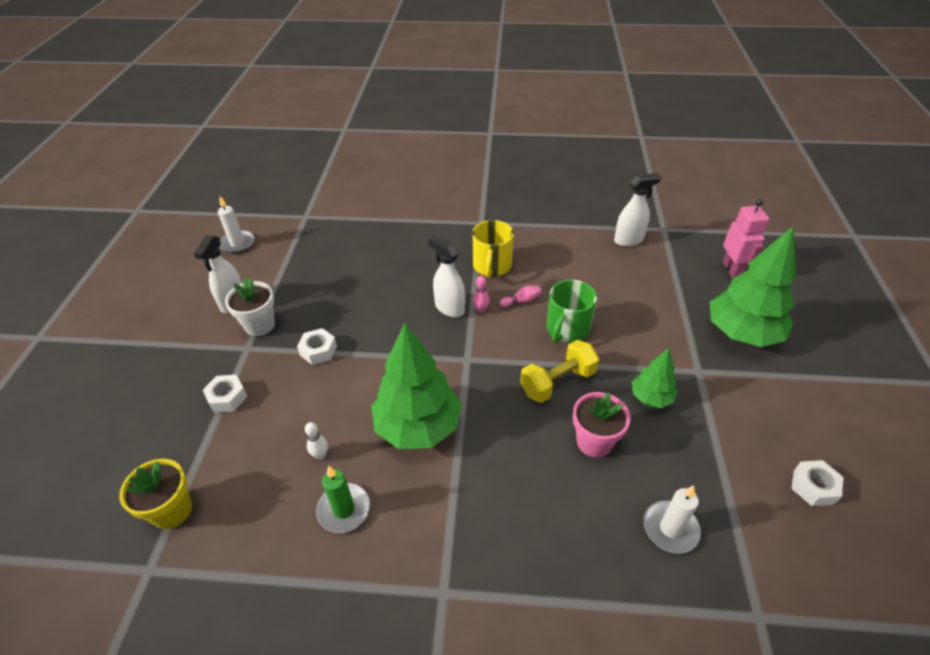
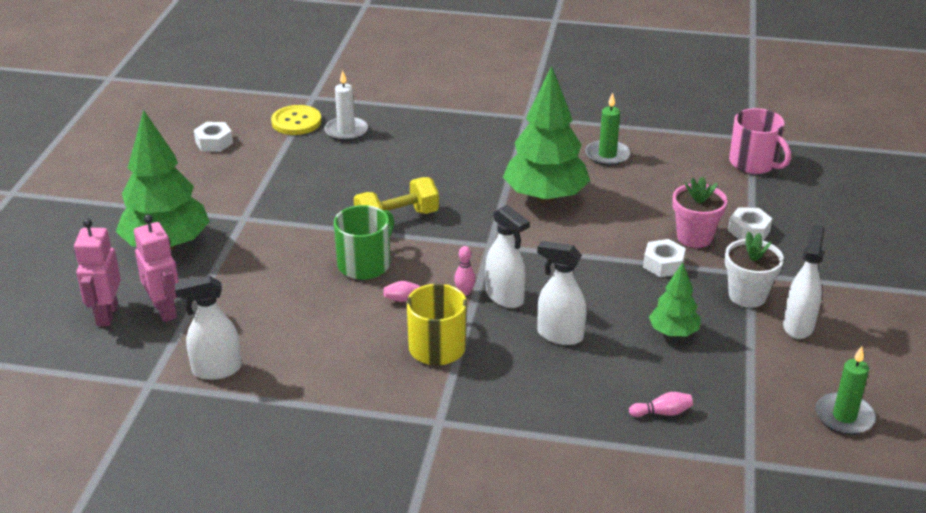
camera: 175 degrees left, 10 degrees down
yellow flower pot [119,459,192,529] -> pink mug [729,108,791,174]
white candle [218,196,255,254] -> green candle [815,346,876,435]
white bowling pin [305,422,328,460] -> none
pink flower pot [573,392,630,458] -> pink flower pot moved to [673,177,727,248]
green tree [632,348,678,408] -> green tree moved to [649,262,701,337]
none -> pink robot [134,214,179,322]
none -> yellow button [271,105,321,135]
none -> white spray bottle [537,241,587,345]
none -> pink bowling pin [629,392,693,417]

